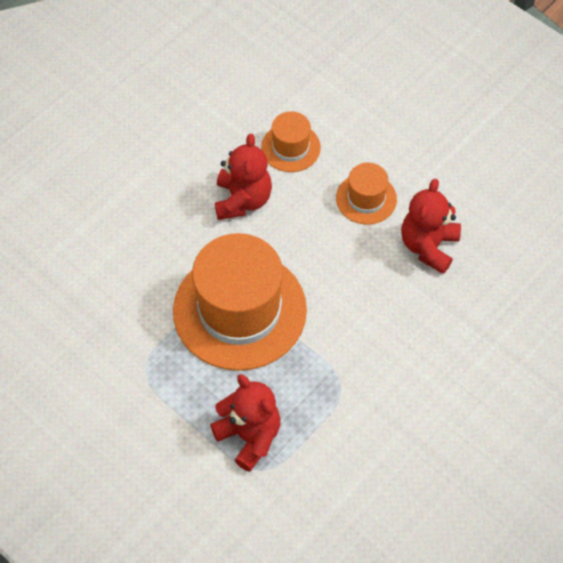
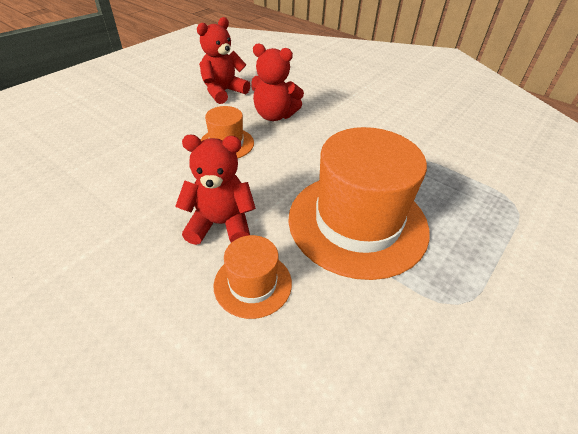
camera: 95 degrees left, 15 degrees down
red teddy bear [210,374,281,472] -> red teddy bear moved to [197,17,250,104]
orange hat [261,111,321,172] -> orange hat moved to [213,235,292,319]

